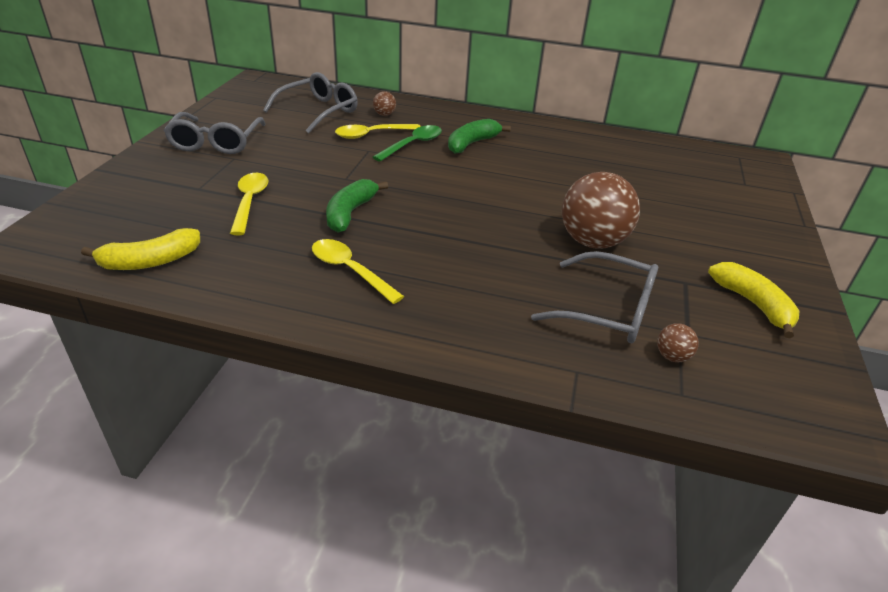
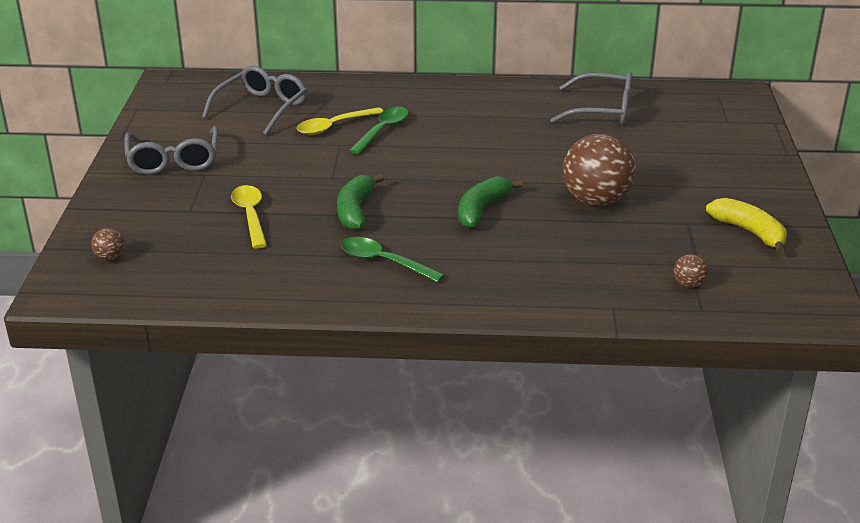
camera: 10 degrees left, 5 degrees down
yellow banana [81,228,200,270] -> none
yellow spoon [312,239,404,304] -> green spoon [341,237,445,282]
brown ball [373,91,396,116] -> brown ball moved to [91,228,125,260]
green banana [448,119,511,154] -> green banana moved to [458,176,523,228]
grey glasses [531,251,658,343] -> grey glasses moved to [550,72,632,125]

